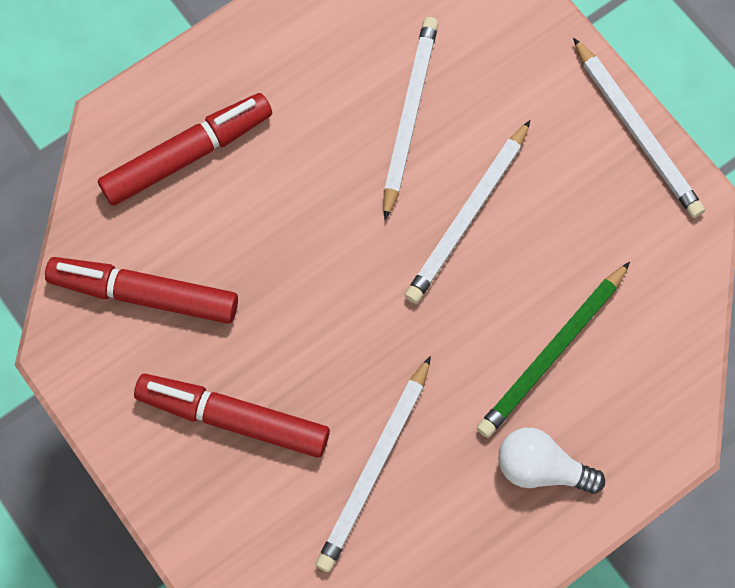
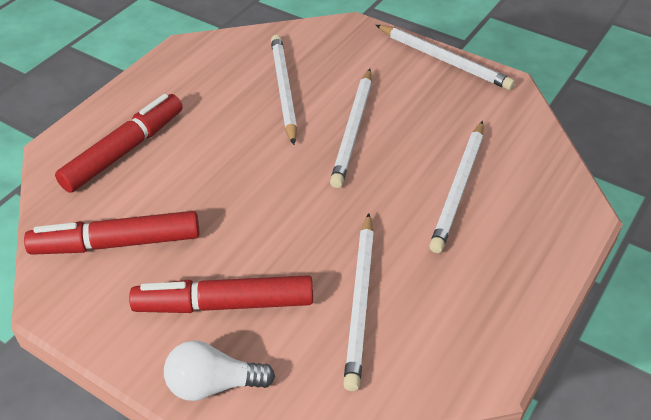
camera: 20 degrees left, 25 degrees down
green pencil [477,262,630,438] -> white pencil [429,121,484,253]
white light bulb [499,428,605,494] -> white light bulb moved to [164,341,275,401]

